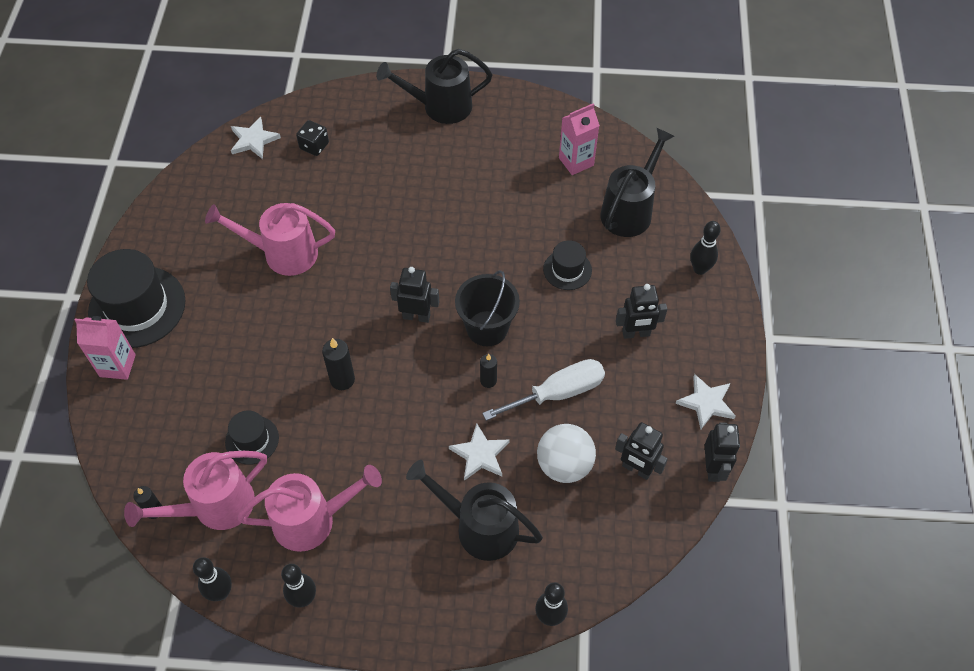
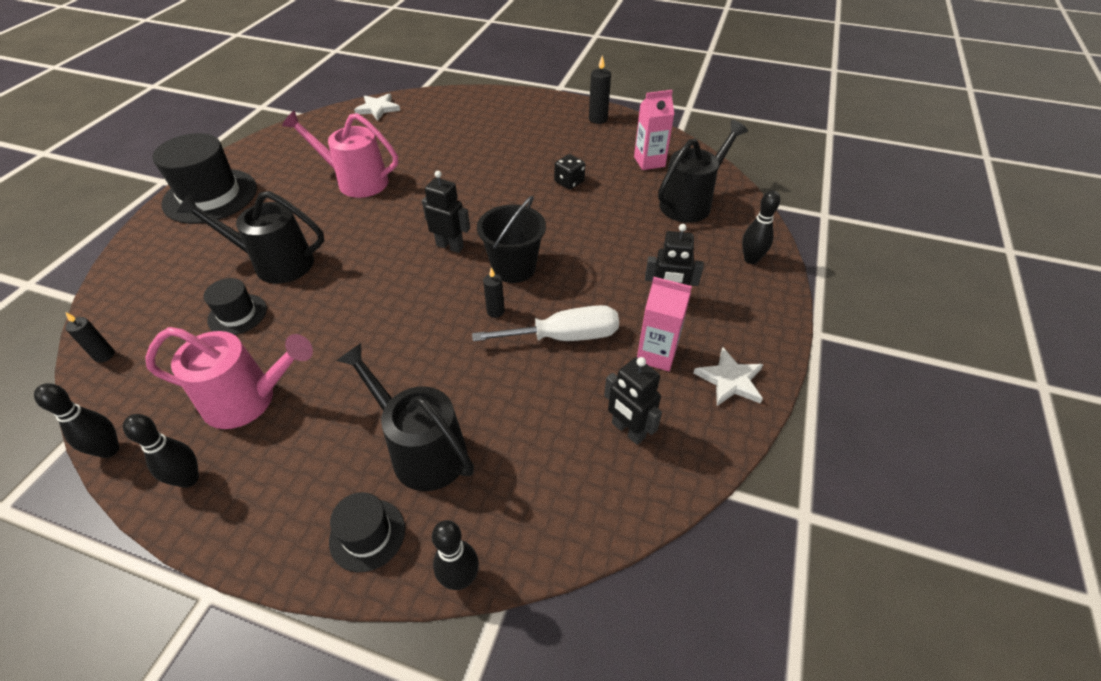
camera: 15 degrees right, 10 degrees down
pink carton [75,316,136,380] -> pink carton moved to [637,277,692,371]
pink watering can [124,451,267,530] -> none
black dice [296,120,329,156] -> black dice moved to [554,154,585,189]
black candle [322,338,355,390] -> black candle moved to [589,55,611,124]
black watering can [376,49,492,124] -> black watering can moved to [177,191,324,284]
white star [449,423,510,481] -> none
white ball [537,424,596,483] -> none
black hat [543,240,592,290] -> black hat moved to [329,492,405,572]
black robot [705,422,740,482] -> none

